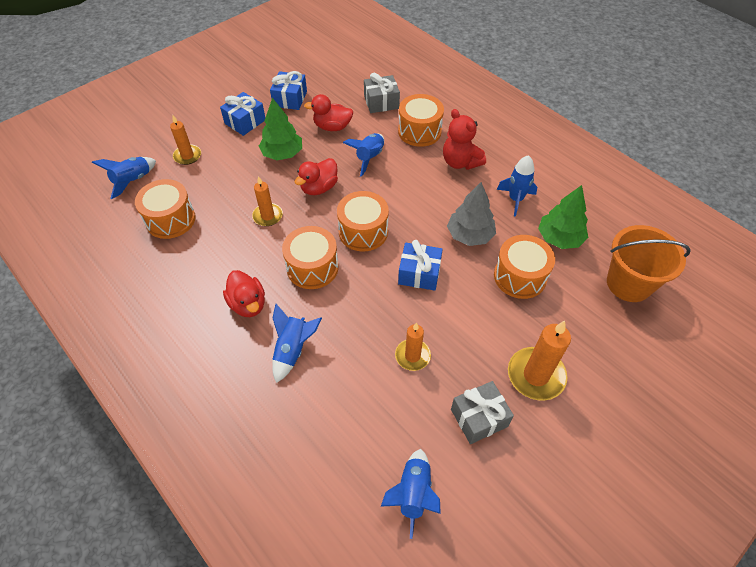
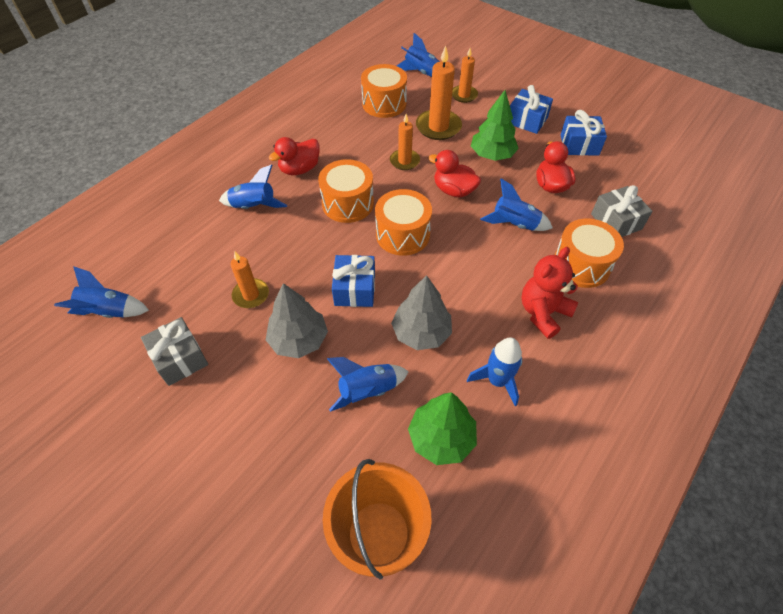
camera: 80 degrees right, 0 degrees up
orange drum [494,235,555,299] -> blue rocket [327,357,409,412]
orange candle [508,321,571,401] -> orange candle moved to [416,45,462,140]
none -> grey tree [266,283,328,358]

